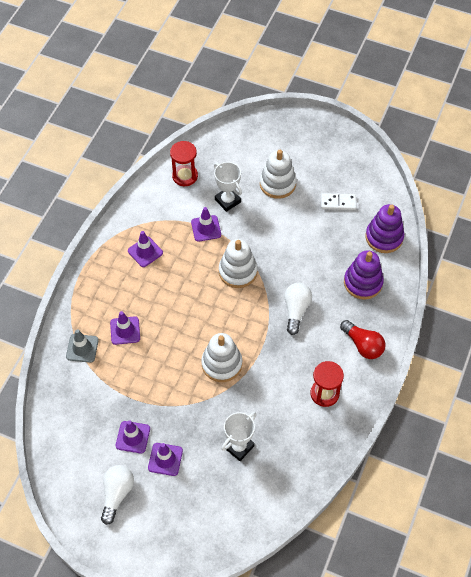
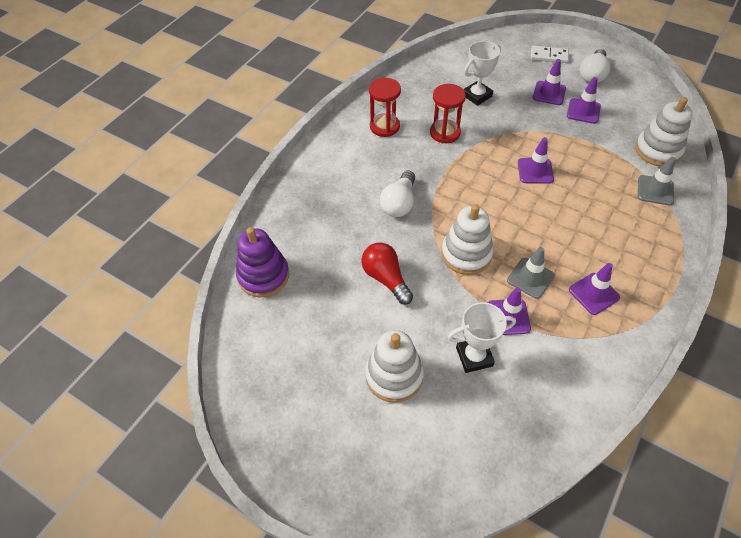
camera: 170 degrees left, 5 degrees down
purple traffic cone [110,311,140,345] -> purple traffic cone moved to [518,137,554,184]
red hourglass [170,141,198,186] -> red hourglass moved to [430,84,466,143]
white stacking toy [201,333,242,382] -> white stacking toy moved to [635,97,693,167]
white trophy [214,162,242,212] -> white trophy turned 75 degrees counterclockwise [448,302,516,373]
white domino [321,193,356,210] -> white domino moved to [531,46,569,63]
red light bulb [340,320,386,359] -> red light bulb moved to [362,243,413,305]
purple stacking toy [344,250,384,300] -> none
none -> grey traffic cone [507,247,555,299]

